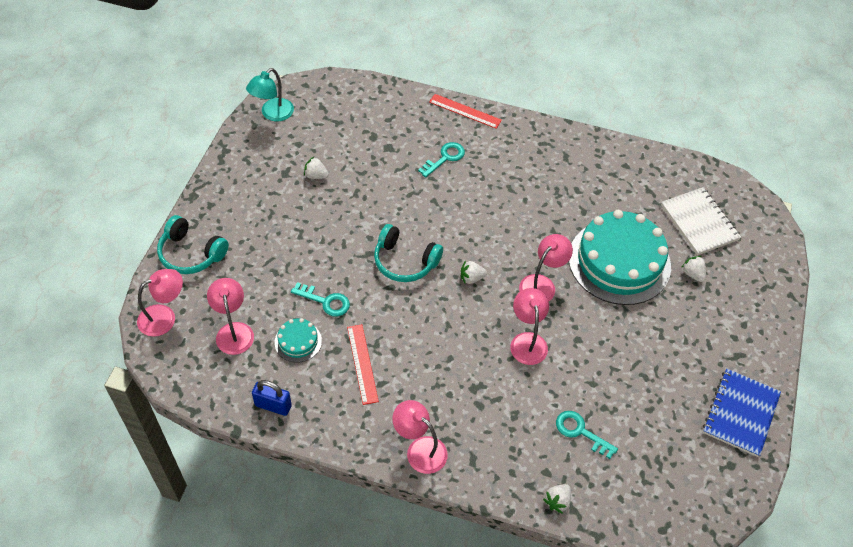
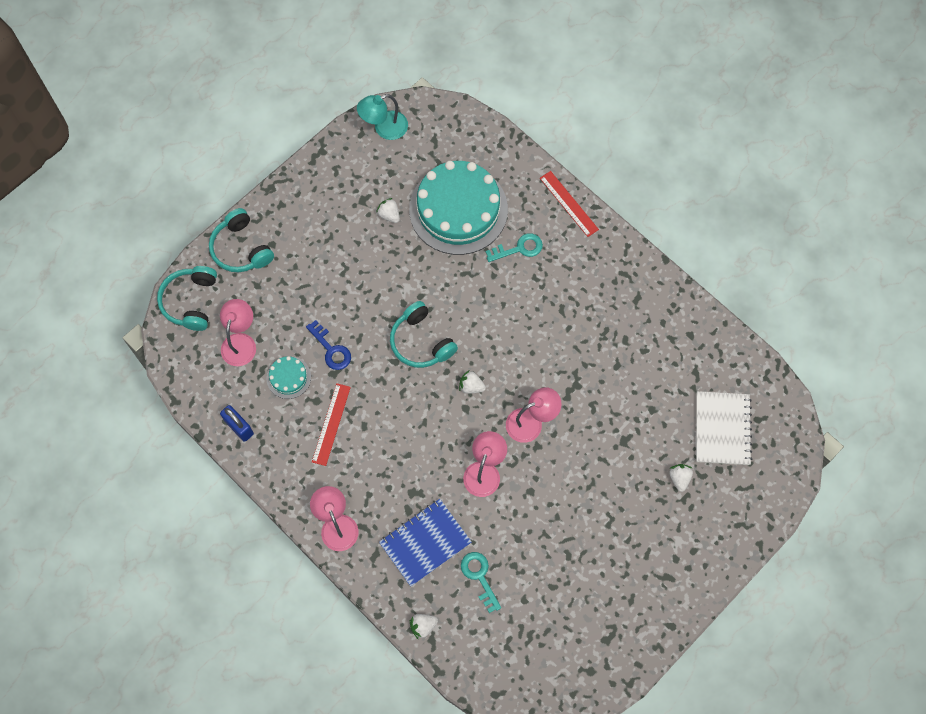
camera: 30 degrees right, 15 degrees up
pink lamp [137,269,183,337] -> turquoise headphones [157,266,217,331]
turquoise key [291,282,350,316] -> blue key [306,320,351,370]
turquoise cake [569,210,671,305] -> turquoise cake moved to [409,161,508,255]
blue notebook [703,369,781,457] -> blue notebook moved to [379,499,472,586]

